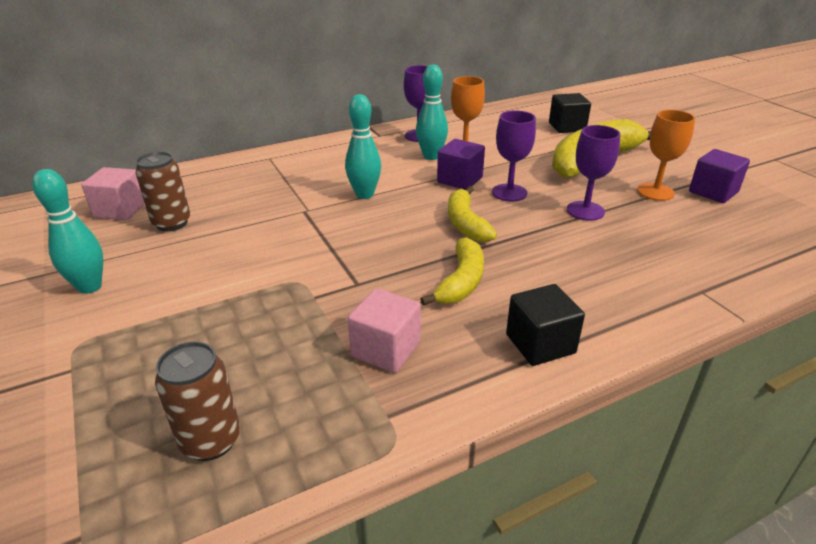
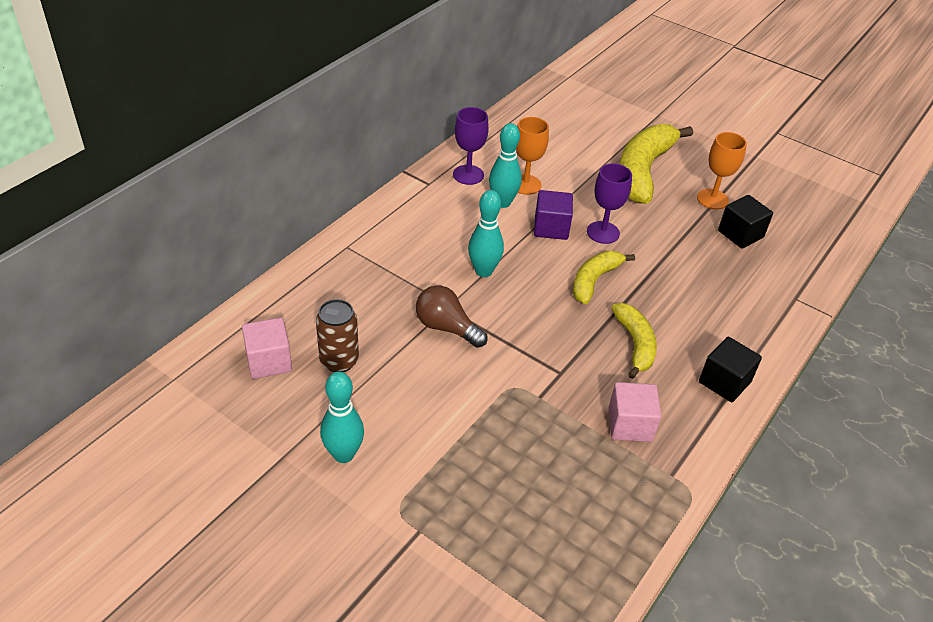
camera: 30 degrees left, 10 degrees up
brown can [155,341,240,461] -> none
yellow banana [448,186,497,242] -> yellow banana turned 75 degrees clockwise [573,251,635,304]
black cube [549,93,591,133] -> black cube moved to [718,195,773,248]
purple goblet [567,125,620,221] -> none
purple cube [689,149,750,203] -> none
none -> brown light bulb [416,285,487,348]

